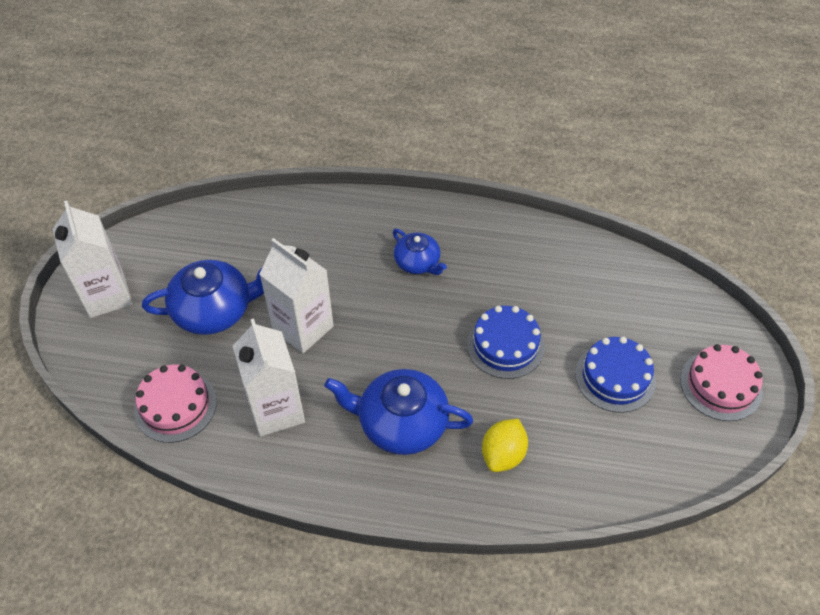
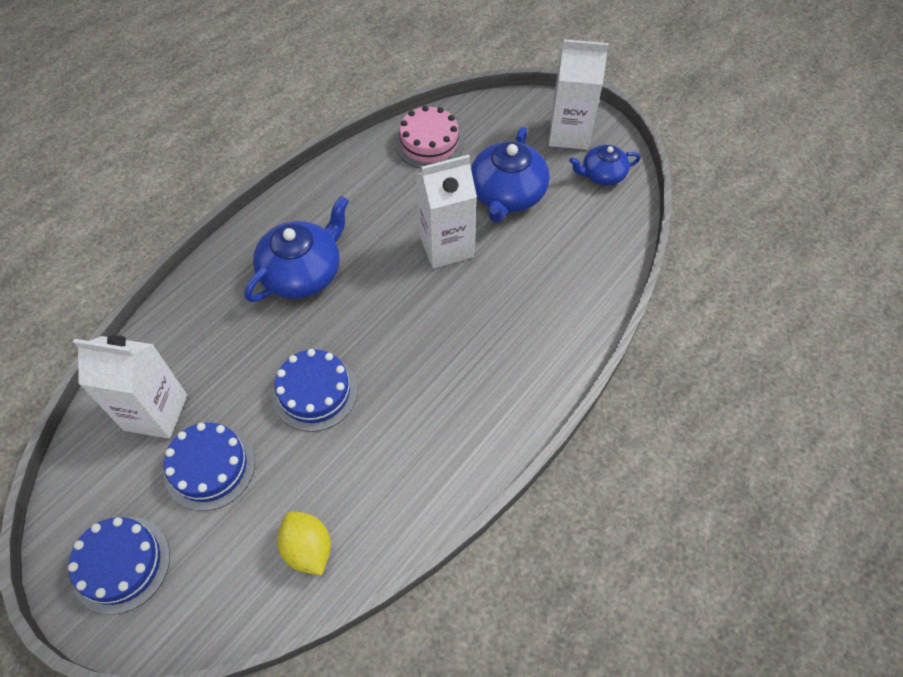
camera: 120 degrees right, 5 degrees up
white carton [233,318,305,437] -> white carton moved to [73,335,187,439]
blue teapot [393,229,447,275] -> blue teapot moved to [569,145,641,186]
yellow lemon [482,419,528,472] -> yellow lemon moved to [277,511,331,575]
pink cake [680,344,763,421] -> blue cake [68,517,170,615]

